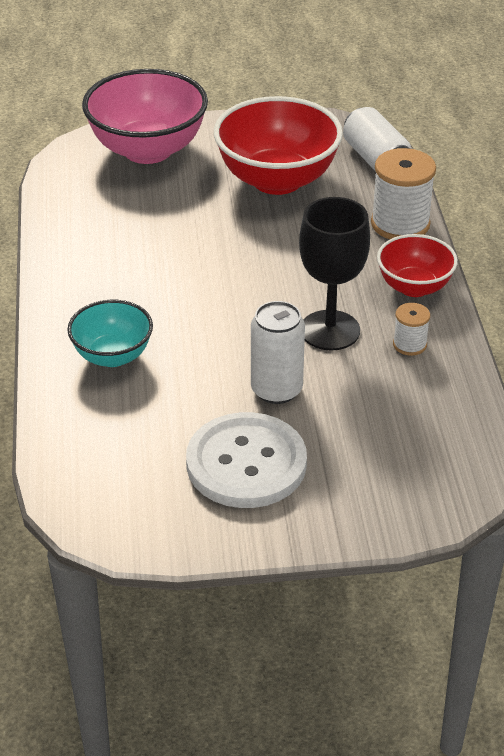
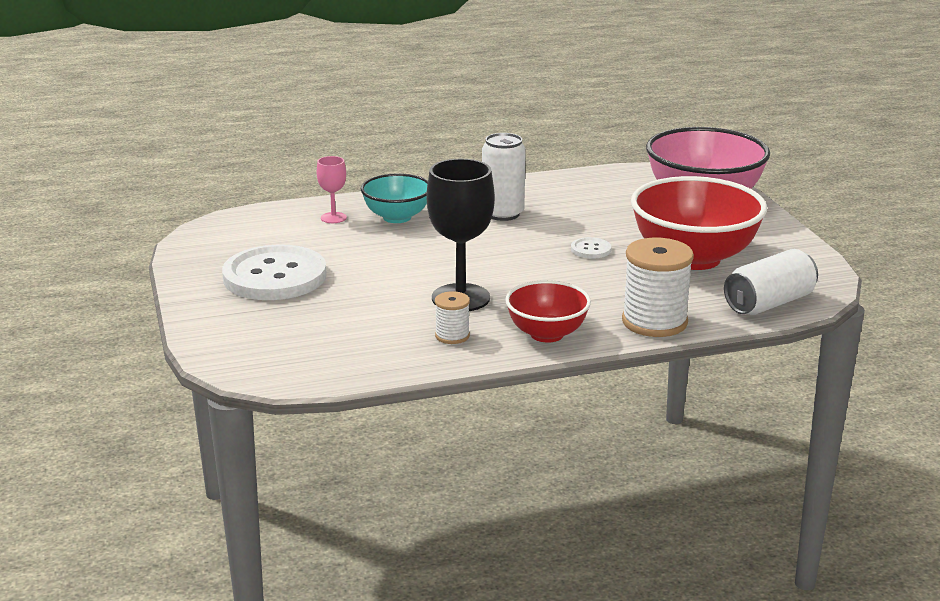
camera: 80 degrees right, 15 degrees down
white can [251,301,305,404] -> white can moved to [482,133,526,221]
none -> pink goblet [317,156,347,223]
none -> white button [571,237,611,259]

